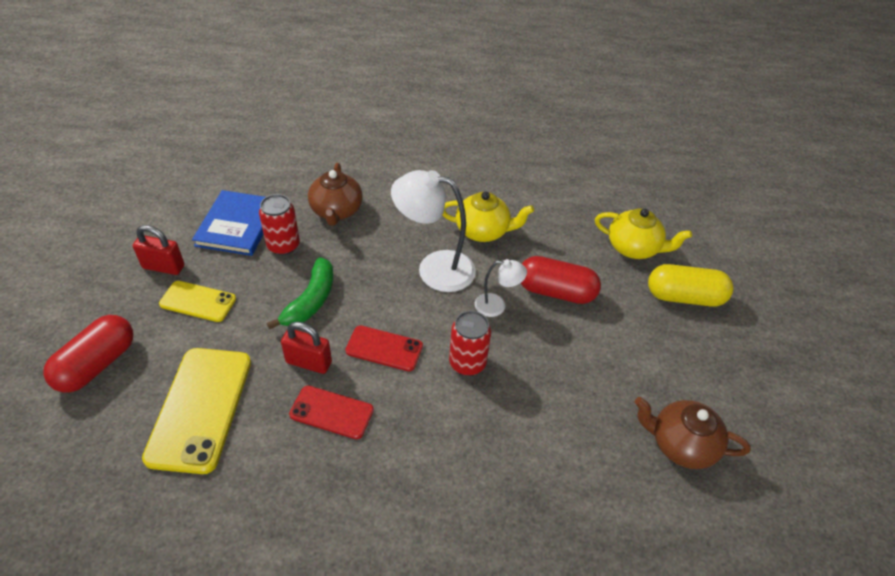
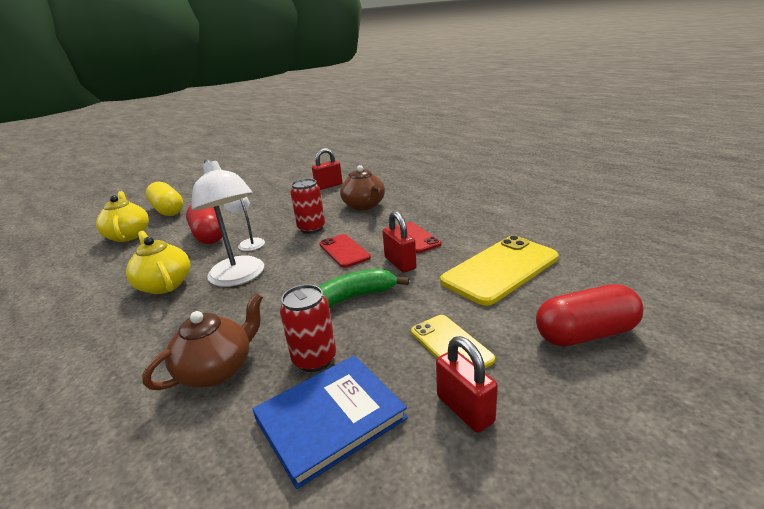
camera: 130 degrees left, 20 degrees down
brown teapot [635,397,751,469] -> brown teapot moved to [340,165,385,210]
none -> red padlock [312,148,342,190]

